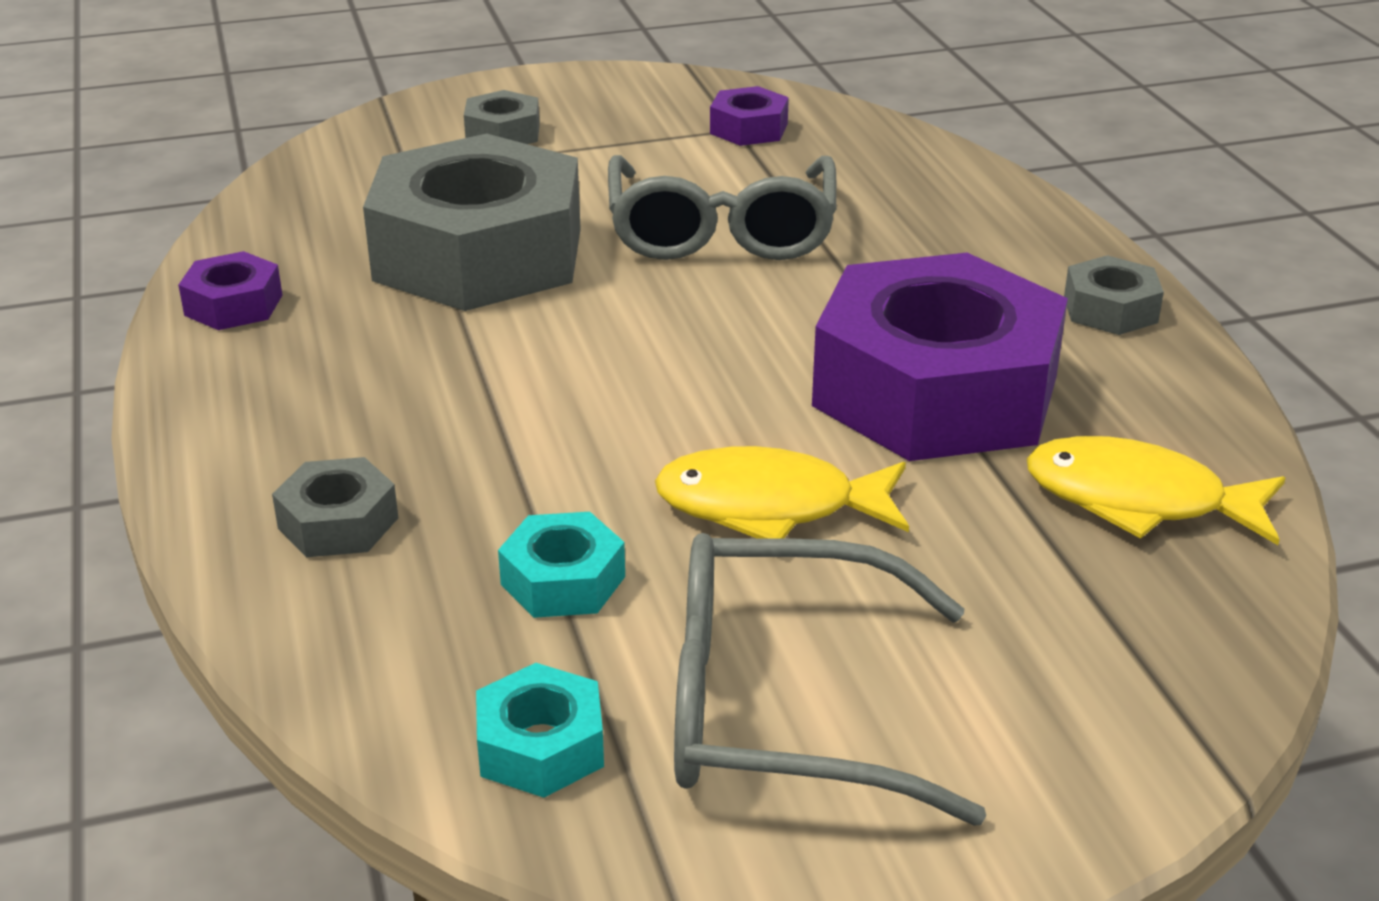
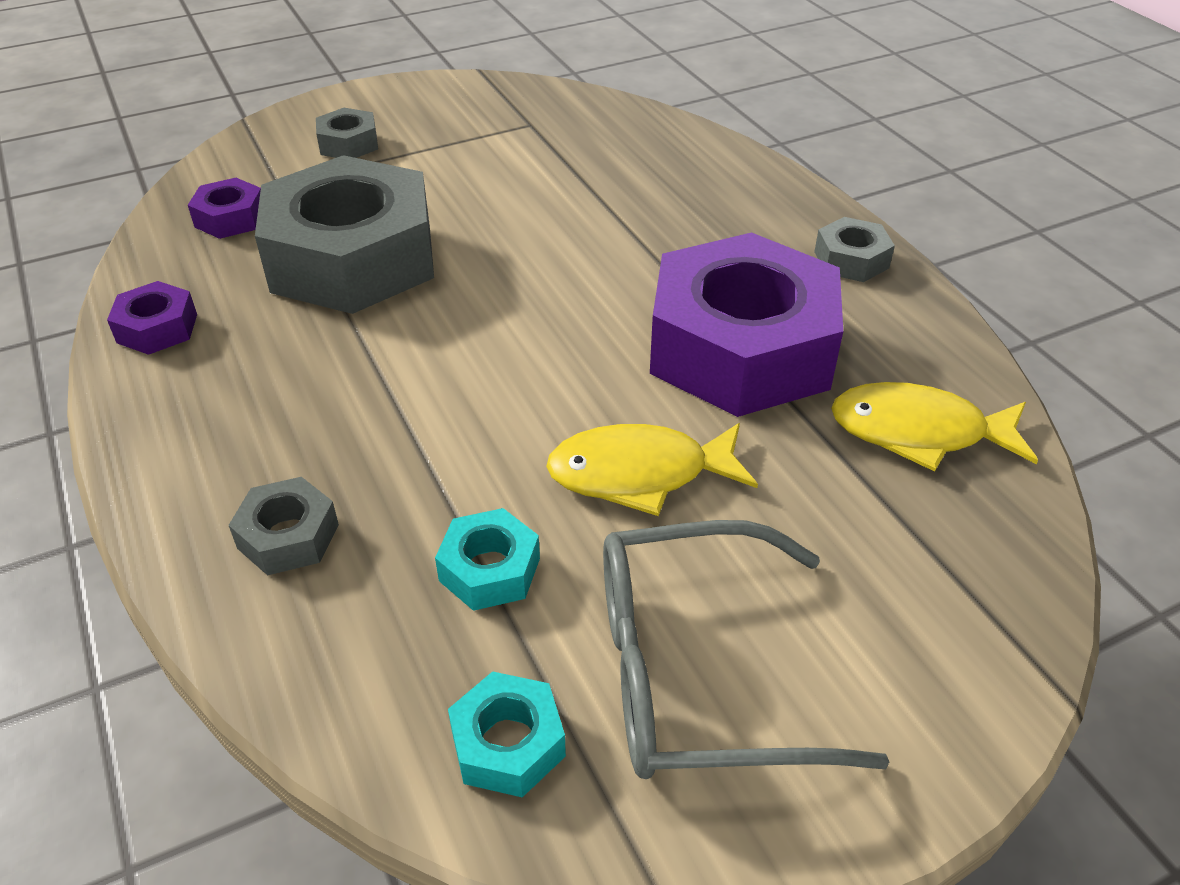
camera: 10 degrees left, 10 degrees up
grey glasses [608,155,836,260] -> none
purple nut [710,86,789,146] -> purple nut moved to [188,178,261,239]

